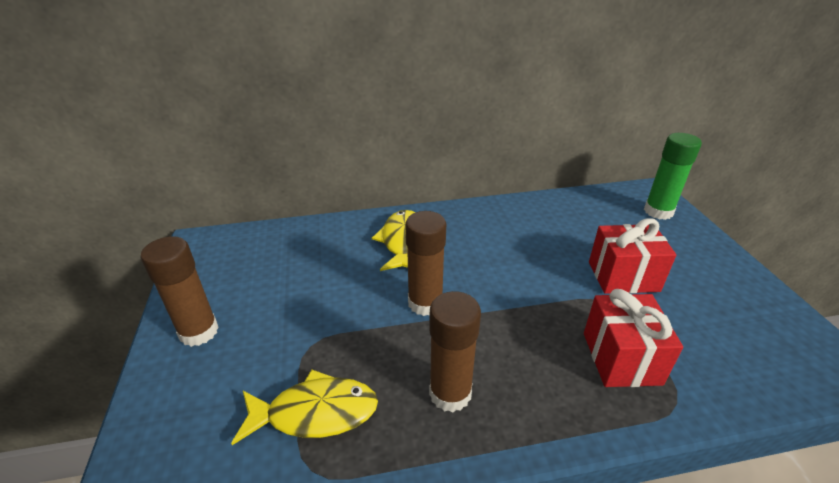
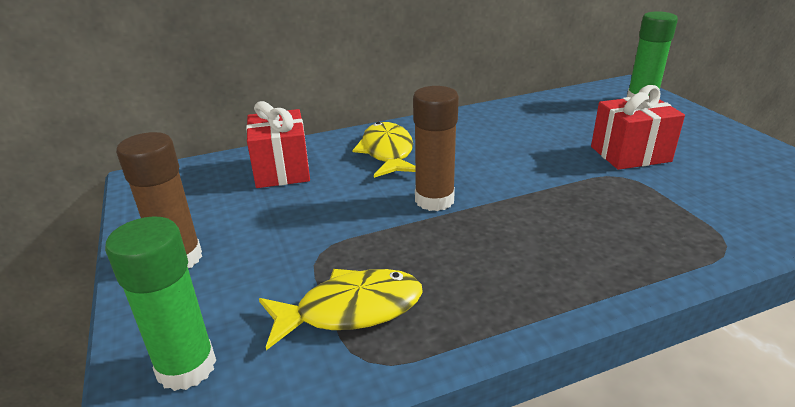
camera: 10 degrees left, 5 degrees down
brown glue stick [429,291,481,412] -> none
red gift [584,289,683,387] -> red gift moved to [246,101,310,188]
none -> green glue stick [105,217,216,391]

